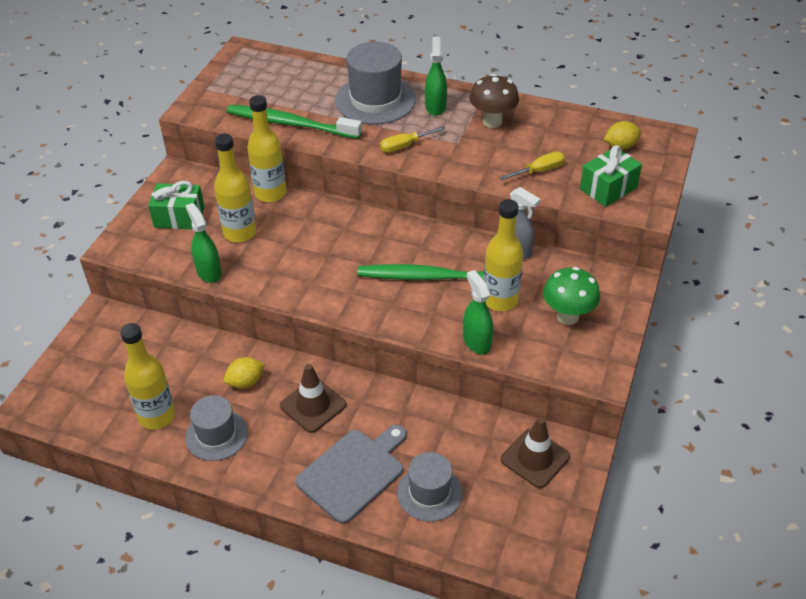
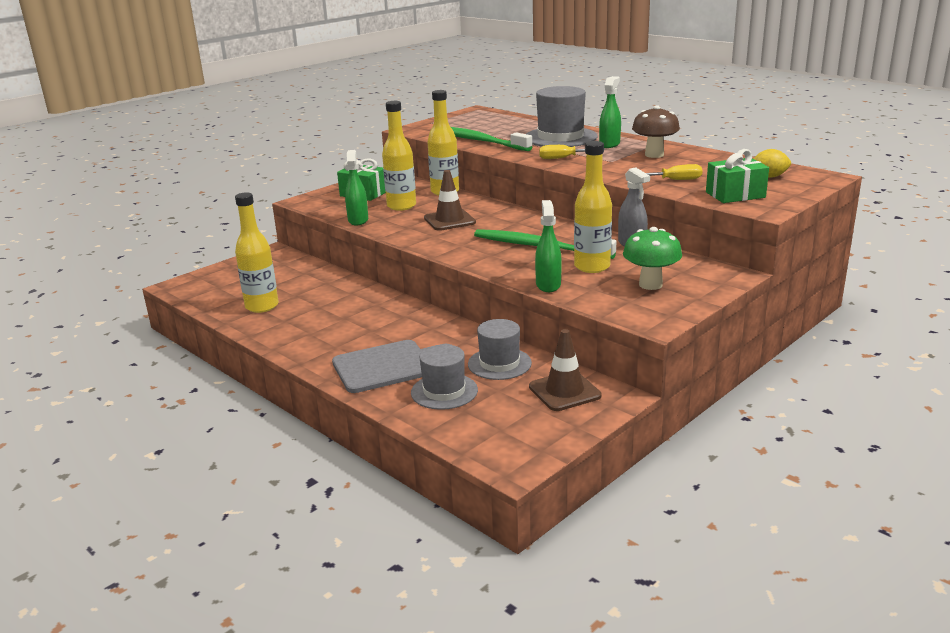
camera: 25 degrees right, 20 degrees down
grey hat [185,395,248,461] -> grey hat moved to [468,319,532,380]
yellow lemon [224,357,265,389] -> none
brown traffic cone [280,364,346,433] -> brown traffic cone moved to [424,170,476,231]

